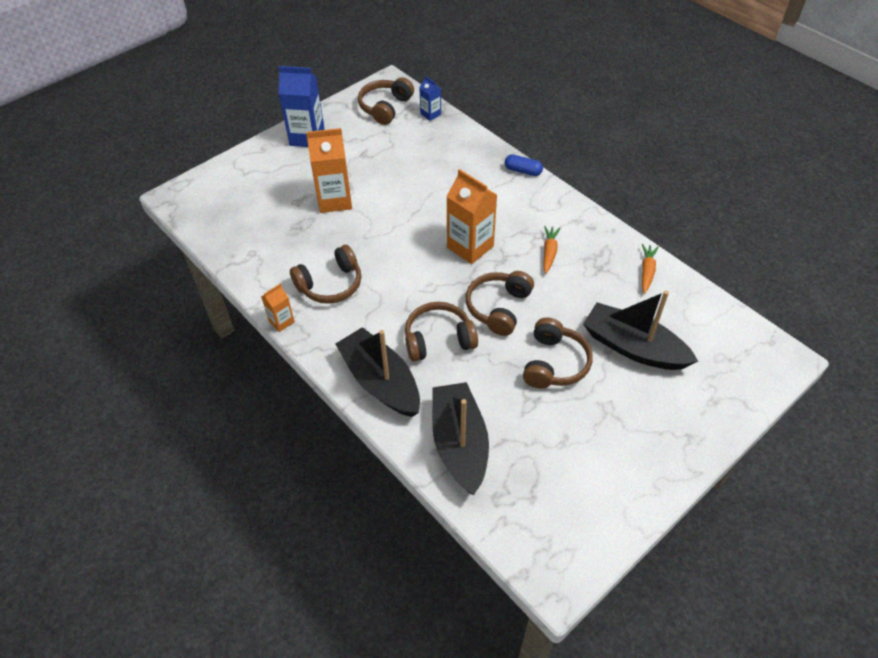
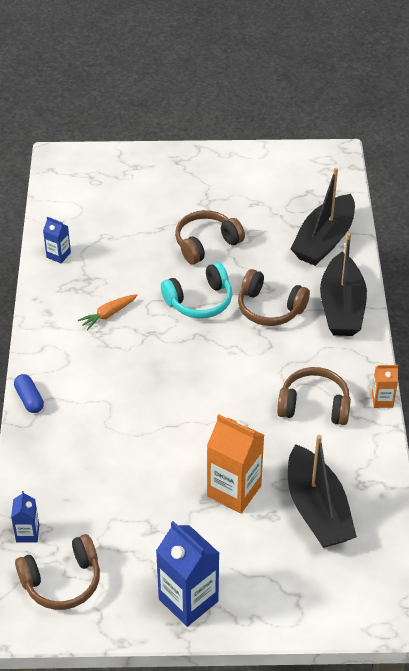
camera: 140 degrees left, 5 degrees down
orange carton [446,169,497,264] -> none
brown headphones [466,271,534,336] -> turquoise headphones [161,262,232,319]
black boat [583,290,698,370] -> black boat moved to [288,435,357,548]
orange carrot [642,244,659,294] -> blue carton [43,217,71,263]

